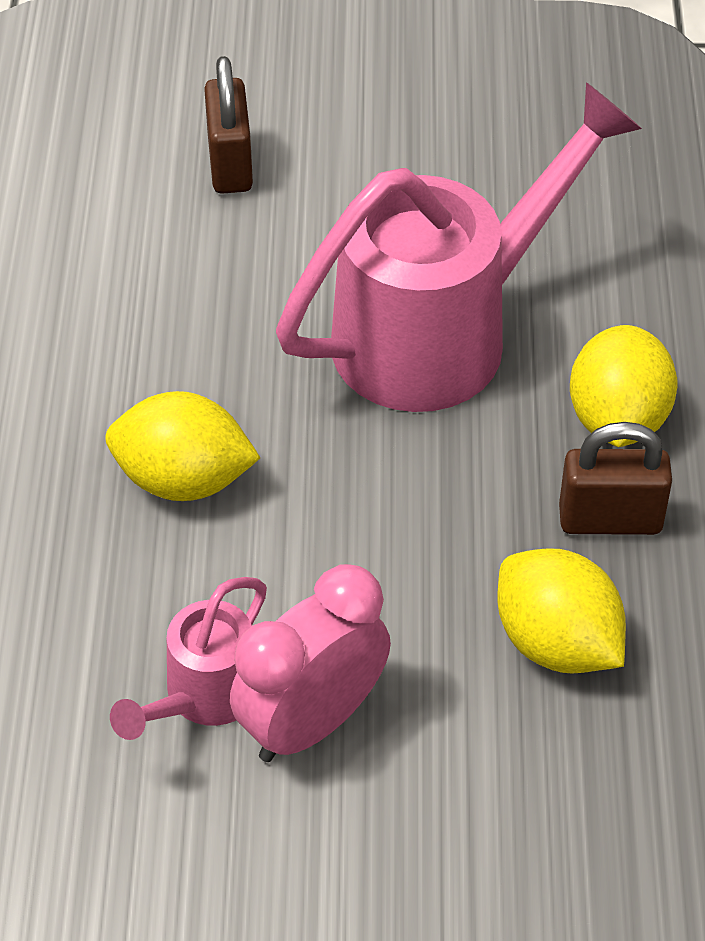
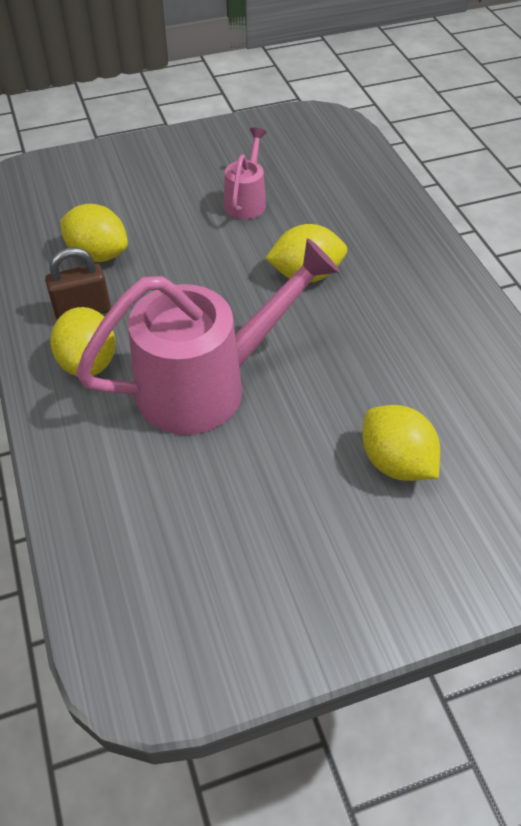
camera: 160 degrees right, 0 degrees up
brown padlock [204,56,253,194] -> yellow lemon [362,405,440,481]
pink clock [230,564,391,762] -> none
pink watering can [276,82,642,412] -> pink watering can turned 150 degrees counterclockwise [76,238,340,435]

